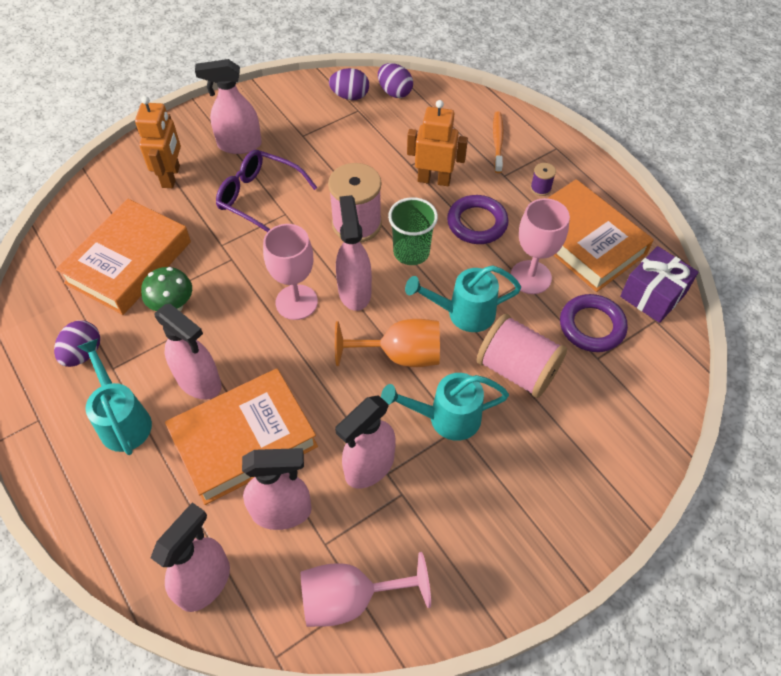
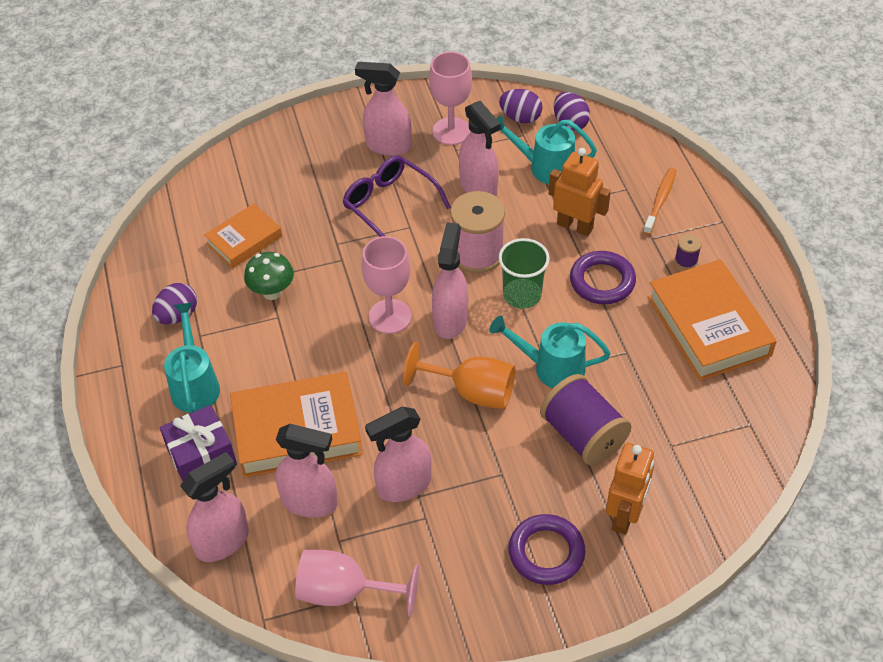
camera: 20 degrees right, 5 degrees down
orange book [56,199,191,315] -> orange book [204,204,282,269], size x0.59
orange robot [135,96,181,188] -> orange robot moved to [606,443,654,534]
pink spray bottle [154,304,221,400] -> pink spray bottle moved to [459,101,501,196]
turquoise watering can [381,373,509,441] -> turquoise watering can moved to [496,115,597,184]
pink spool [477,314,567,398] -> purple spool [540,374,632,465]
pink goblet [511,198,570,294] -> pink goblet moved to [429,52,472,145]
purple ring [560,294,628,352] -> purple ring moved to [509,514,586,585]
purple gift [620,246,698,323] -> purple gift moved to [160,405,237,481]

